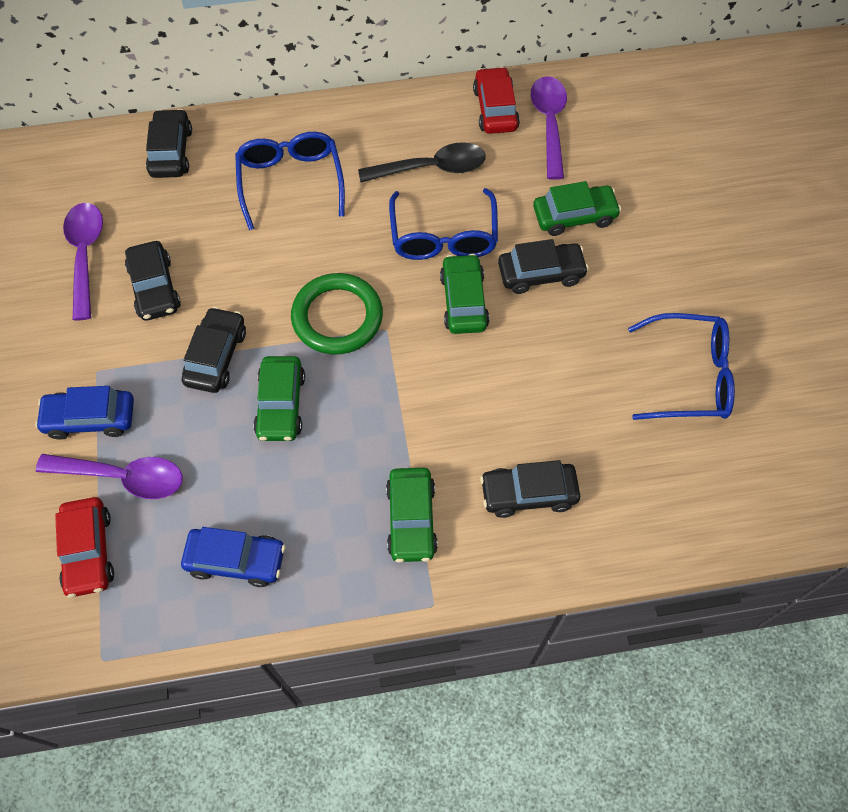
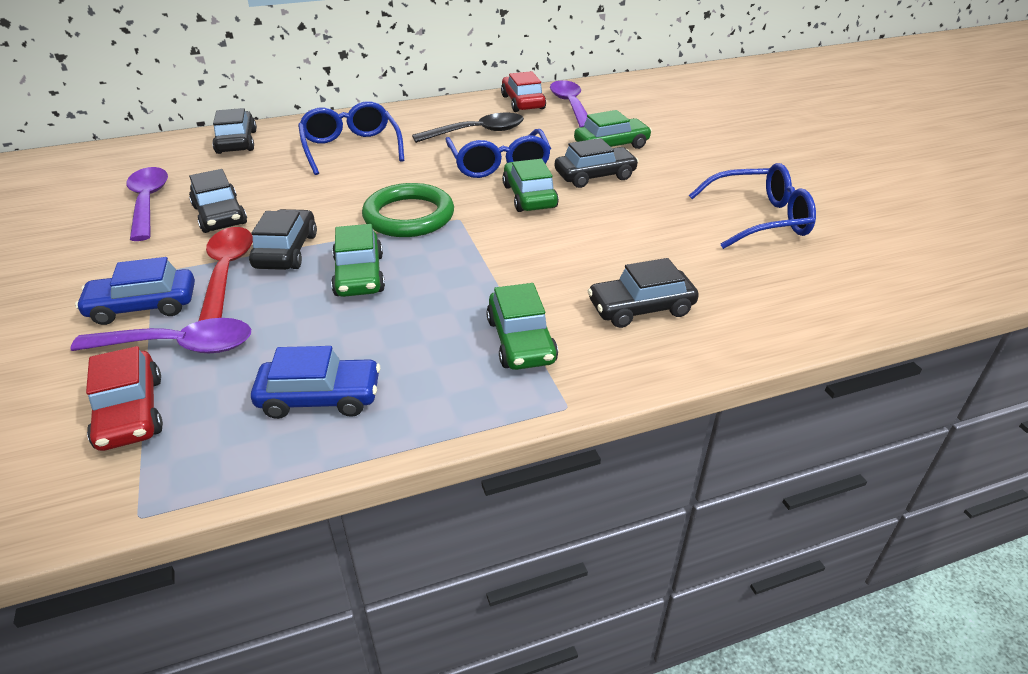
camera: 10 degrees left, 25 degrees down
none -> red spoon [198,227,253,321]

